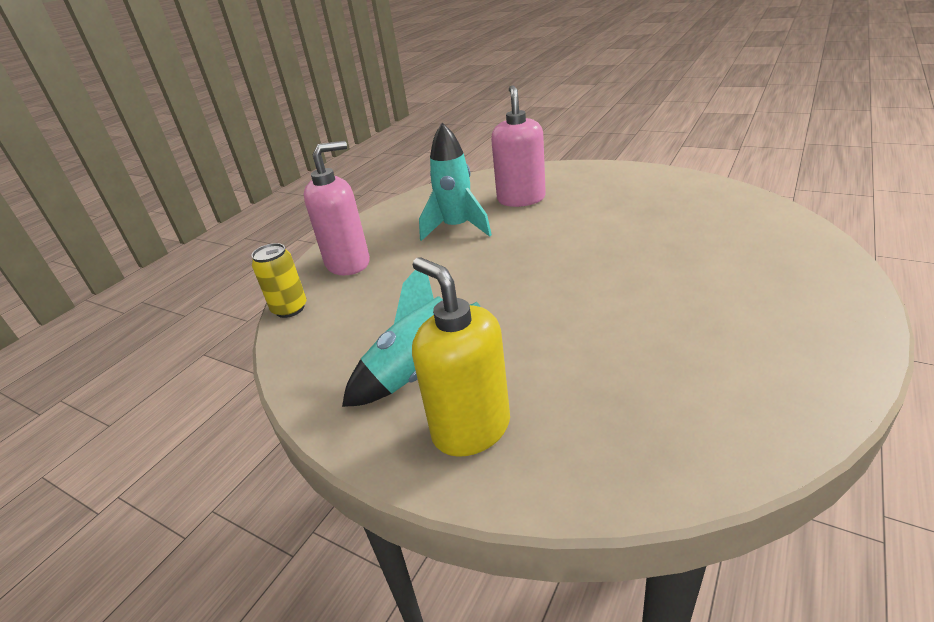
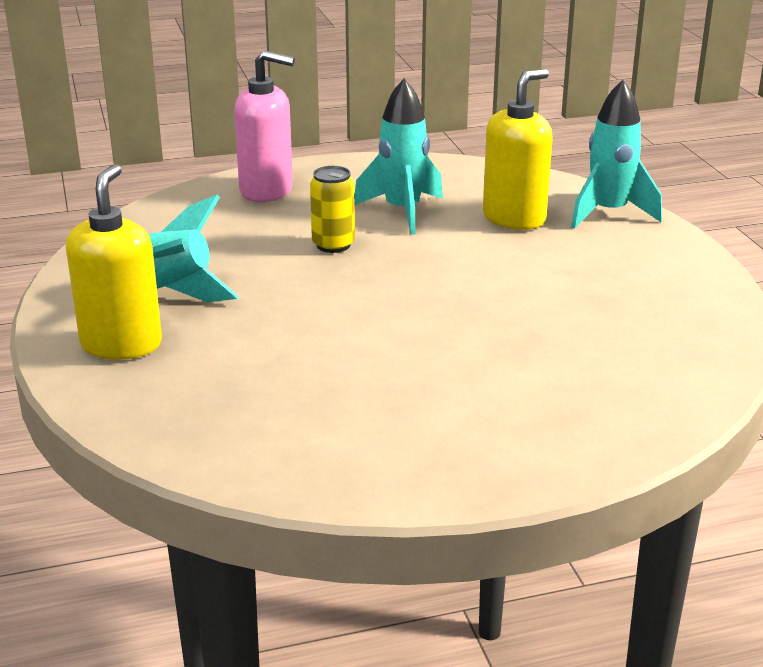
camera: 40 degrees right, 5 degrees down
yellow can [251,243,307,318] -> yellow can moved to [310,166,355,253]
pink soap dispenser [491,85,546,207] -> yellow soap dispenser [483,69,553,230]
none -> turquoise rocket [571,80,662,229]

